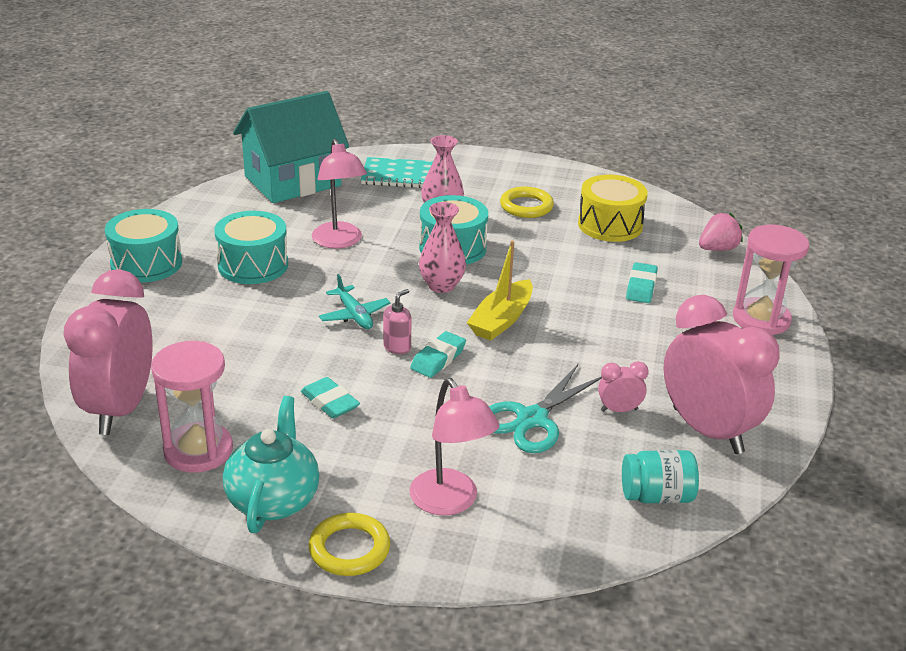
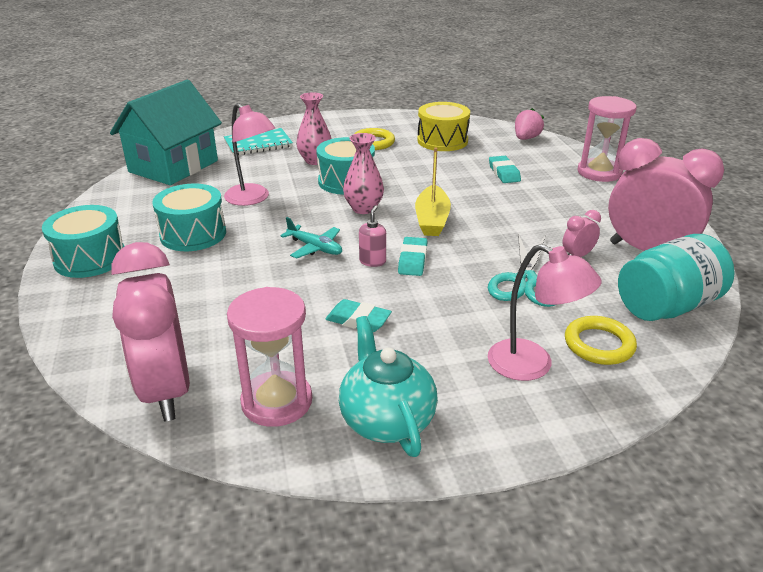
camera: 25 degrees left, 0 degrees up
yellow ring [309,513,390,576] -> yellow ring moved to [565,316,637,365]
turquoise jar [622,450,699,504] -> turquoise jar [618,234,735,321], size x1.59

